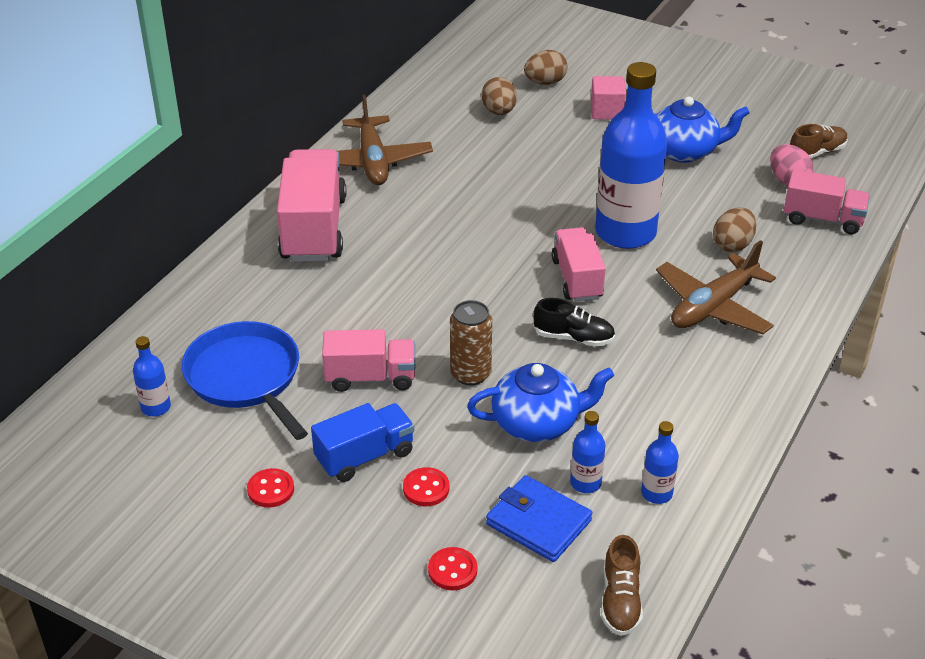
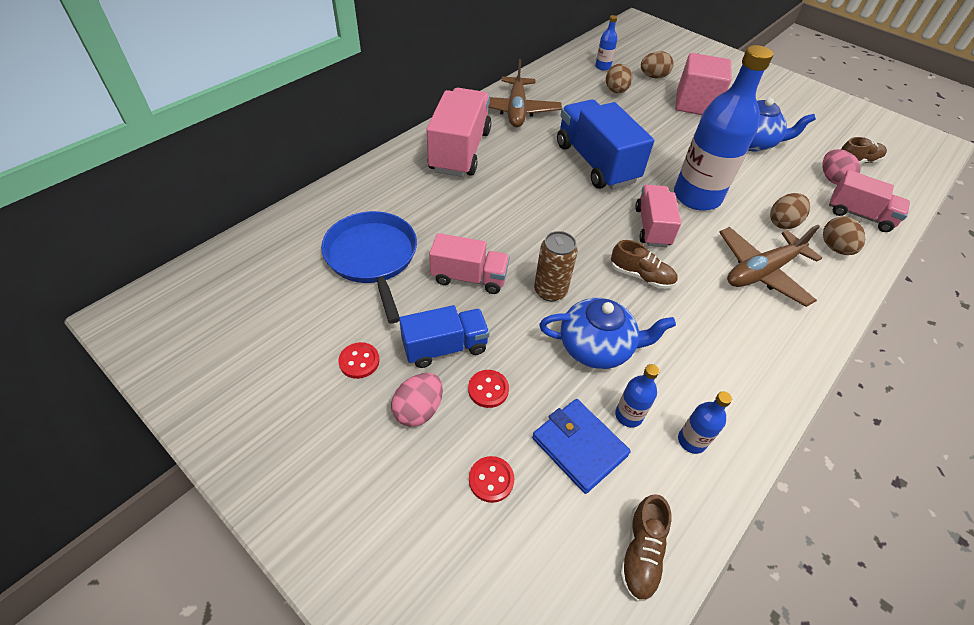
camera: 10 degrees right, 10 degrees up
blue bottle [133,336,171,417] -> blue bottle moved to [595,15,617,71]
black shoe [533,298,615,347] -> brown shoe [610,240,677,289]
pink cube [591,76,626,120] -> pink cube [675,53,732,115], size x1.72
none -> pink egg [391,373,443,427]
none -> blue truck [557,99,654,189]
none -> brown egg [823,216,865,255]

